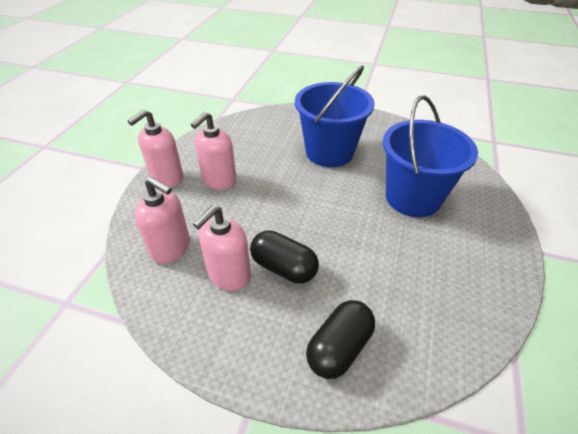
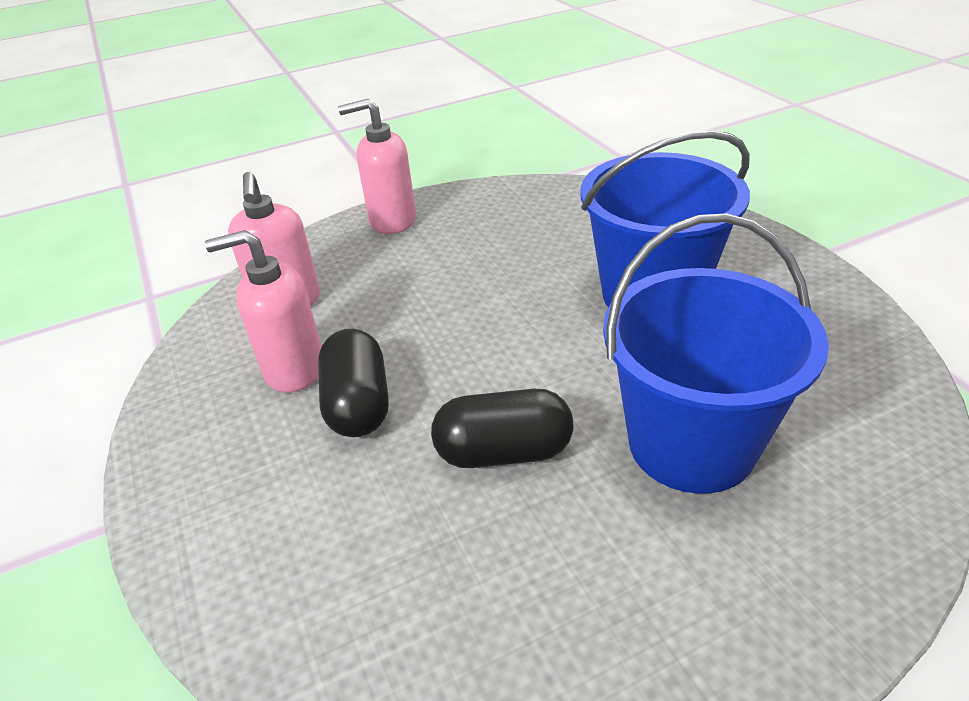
camera: 50 degrees right, 5 degrees down
pink soap dispenser [191,112,237,190] -> none
black capsule [306,300,375,379] -> black capsule moved to [431,389,573,468]

